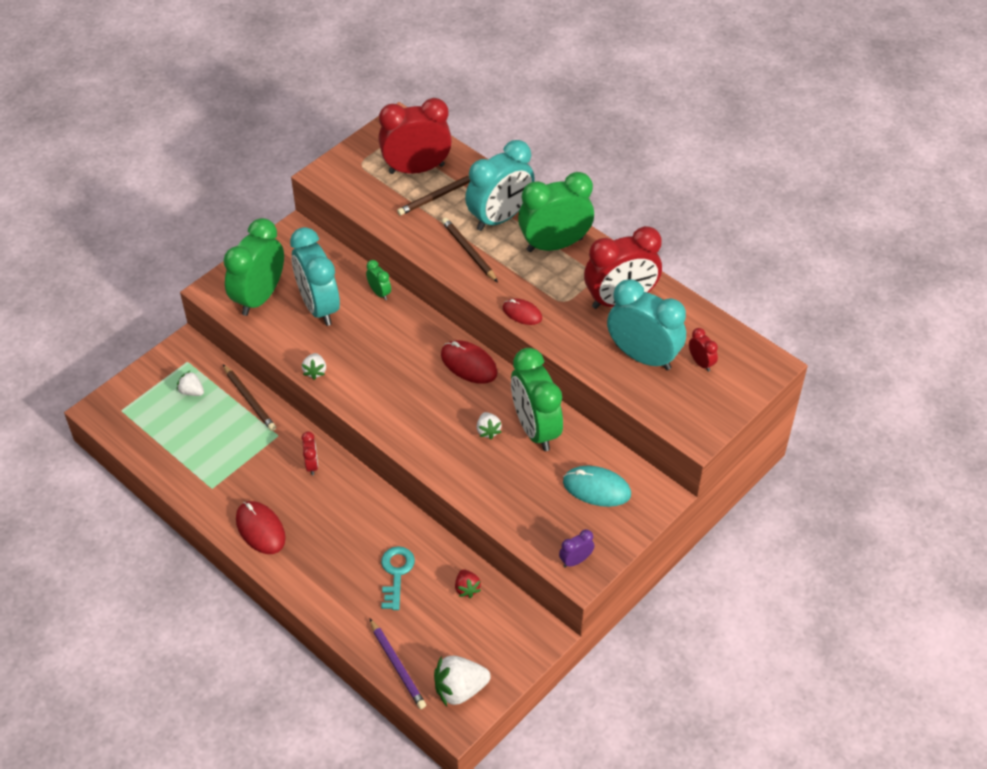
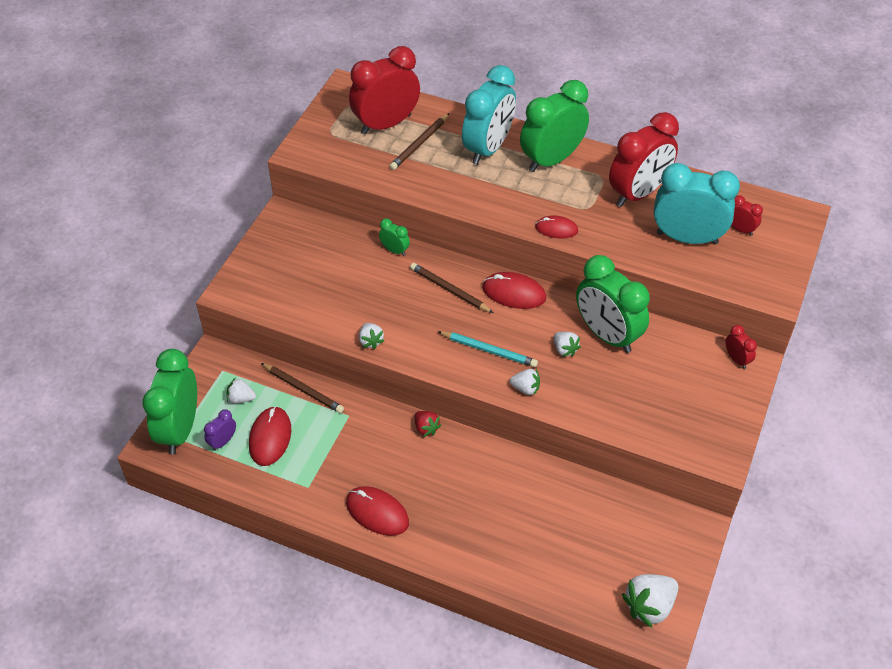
camera: 20 degrees left, 0 degrees up
green clock [223,218,284,316] -> green clock moved to [142,349,197,454]
turquoise clock [290,227,340,326] -> none
red clock [301,432,318,475] -> red clock moved to [726,325,757,369]
purple pencil [370,619,426,709] -> none
turquoise key [381,546,415,610] -> none
brown pencil [442,218,498,282] -> brown pencil moved to [410,263,493,313]
red strawberry [455,569,481,598] -> red strawberry moved to [415,411,441,437]
purple clock [559,529,594,568] -> purple clock moved to [204,409,236,451]
turquoise mouse [563,466,631,507] -> none
none -> red mouse [249,406,291,466]
none -> turquoise pencil [437,331,538,367]
none -> white strawberry [510,369,540,395]

